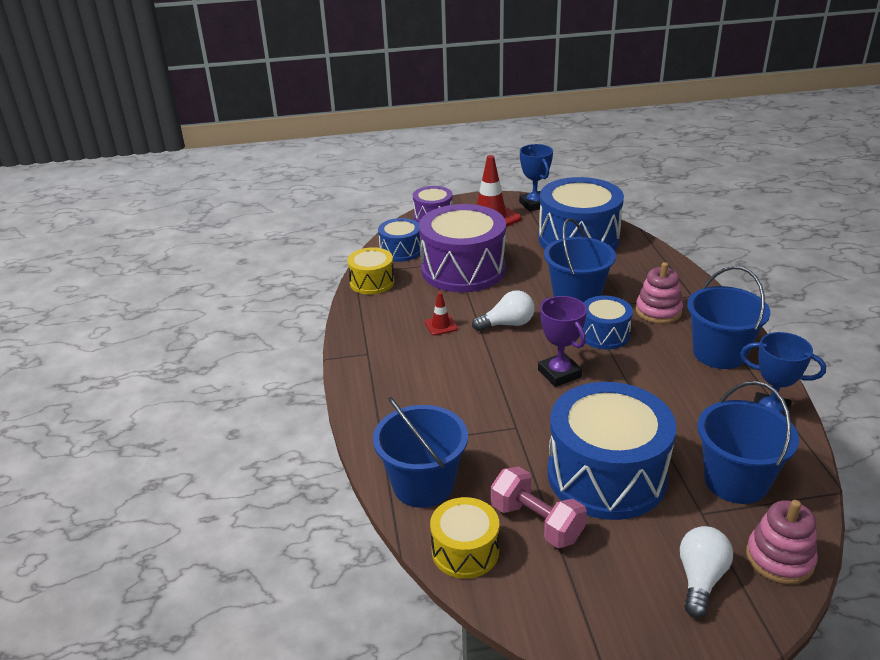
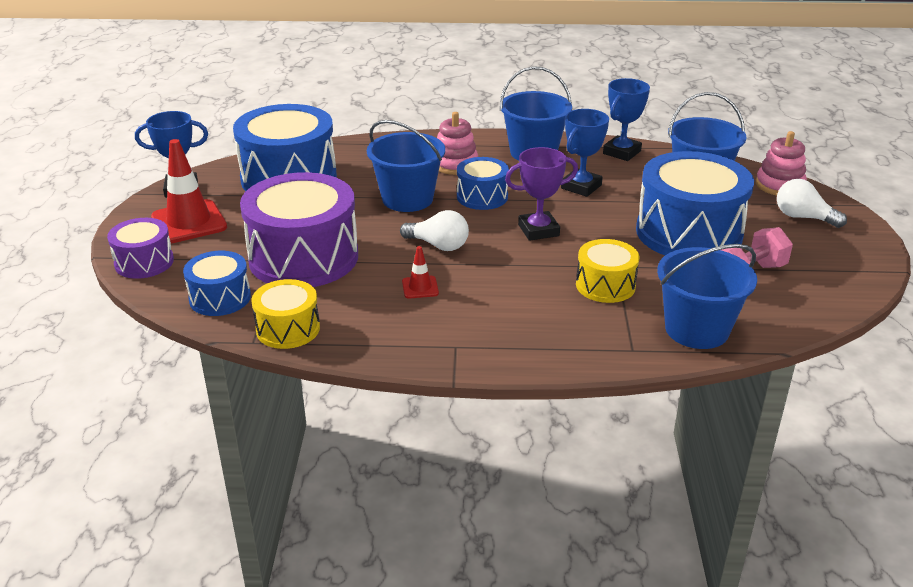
camera: 80 degrees left, 0 degrees up
yellow drum [430,497,499,579] -> yellow drum moved to [576,239,640,303]
white light bulb [472,290,535,331] -> white light bulb turned 120 degrees clockwise [400,210,469,251]
none -> blue trophy [561,109,609,197]

